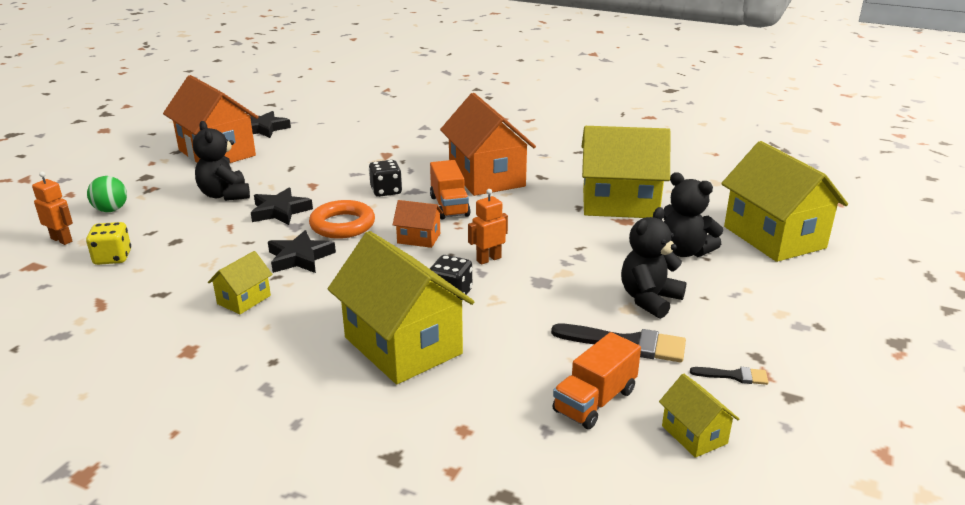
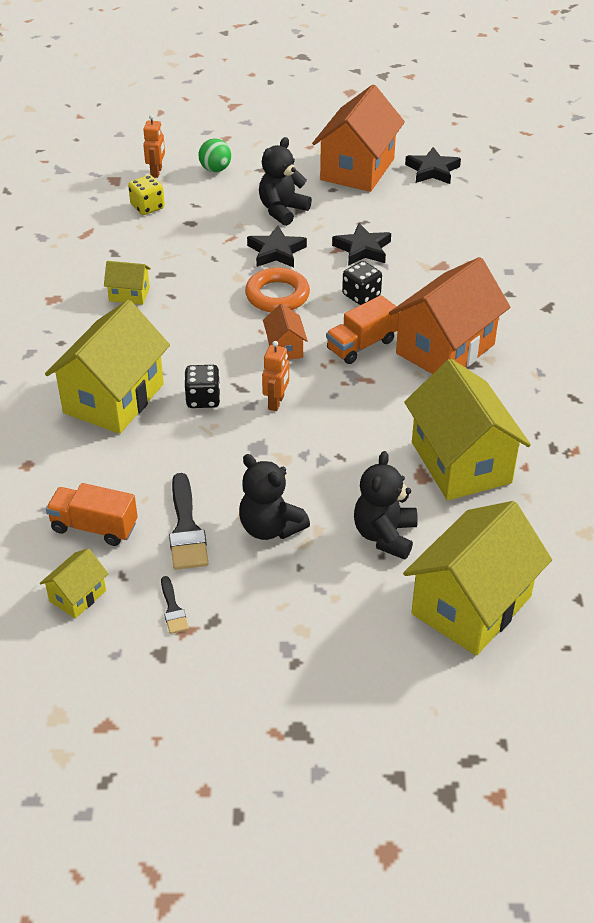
camera: 65 degrees right, 15 degrees up
black star [268,230,336,273] -> black star moved to [332,223,391,266]
orange robot [468,189,508,265] -> orange robot turned 75 degrees clockwise [262,341,289,411]
black teddy bear [621,207,686,319] -> black teddy bear turned 150 degrees counterclockwise [239,454,310,540]

